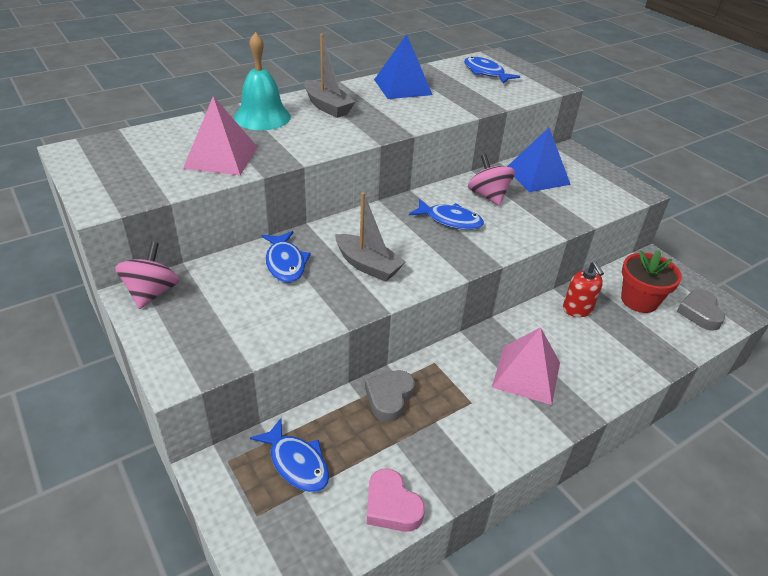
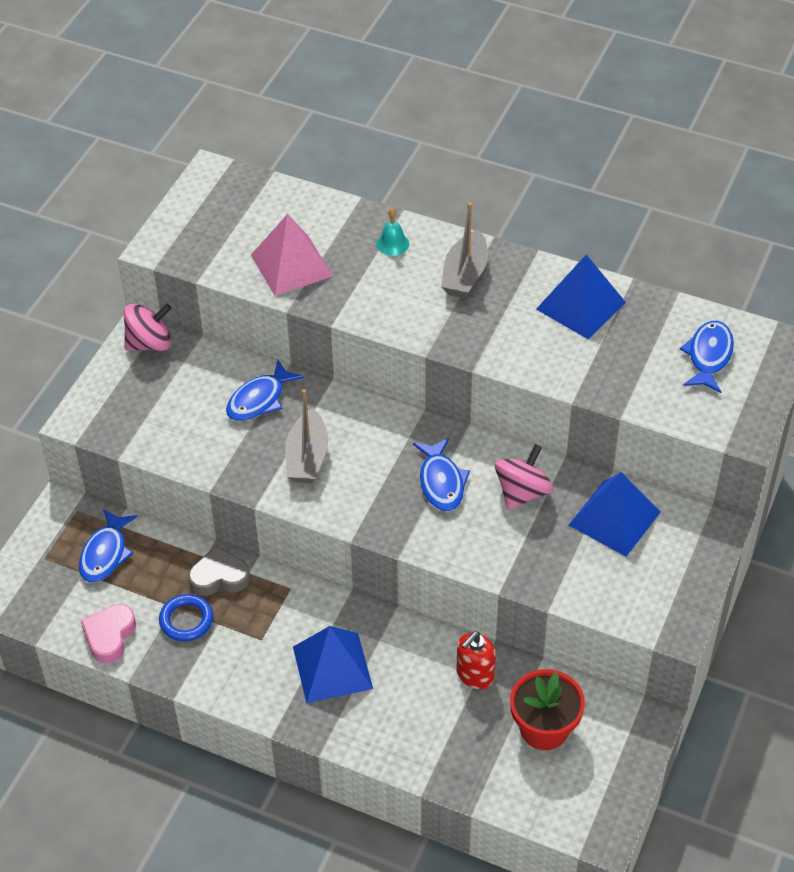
camera: 60 degrees right, 10 degrees up
turquoise bell [234,32,291,130] -> turquoise bell [376,208,409,256], size x0.49
pink pyramid [492,327,560,405] -> blue pyramid [293,626,373,703]
grey heart [677,289,725,331] -> none
none -> blue ring [159,594,213,642]

